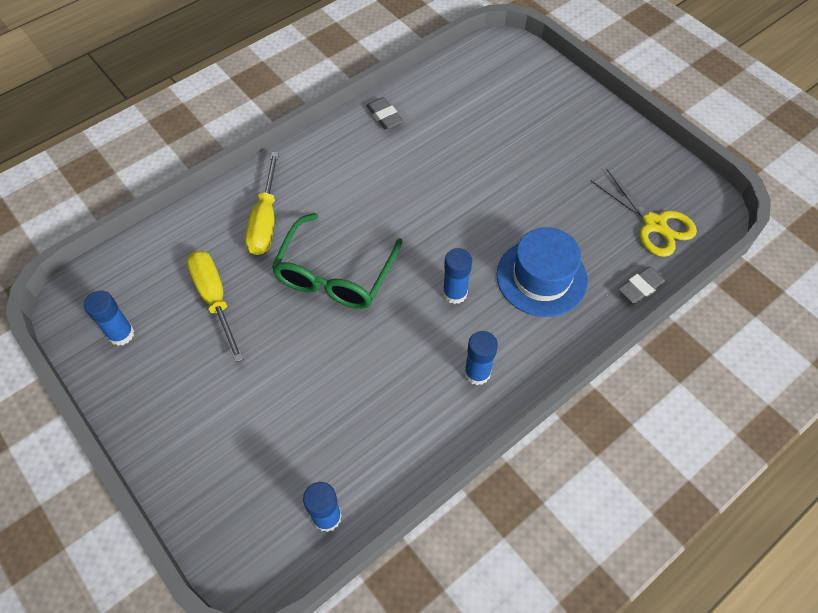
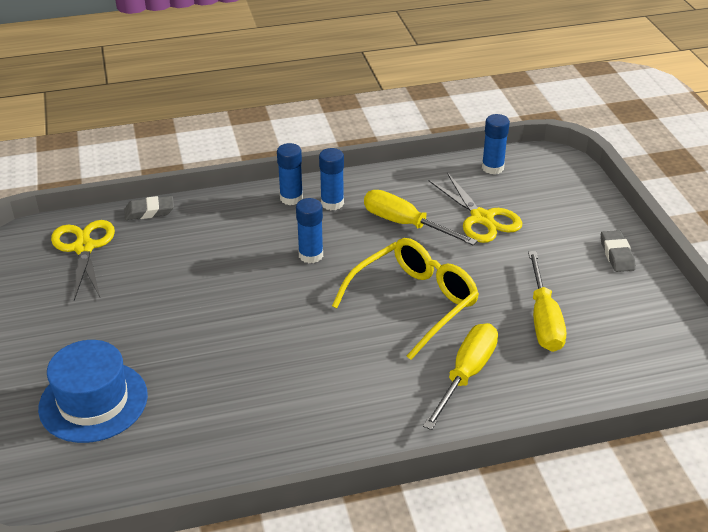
camera: 155 degrees left, 20 degrees down
blue glue stick [84,290,134,346] -> blue glue stick moved to [277,143,303,205]
green glasses [272,213,403,309] -> yellow glasses [332,238,479,360]
grey eraser [366,97,403,130] -> grey eraser moved to [601,230,636,272]
blue hat [497,227,588,317] -> blue hat moved to [38,340,148,443]
none -> yellow screwdriver [364,190,477,245]
none -> yellow scissors [428,173,522,243]

